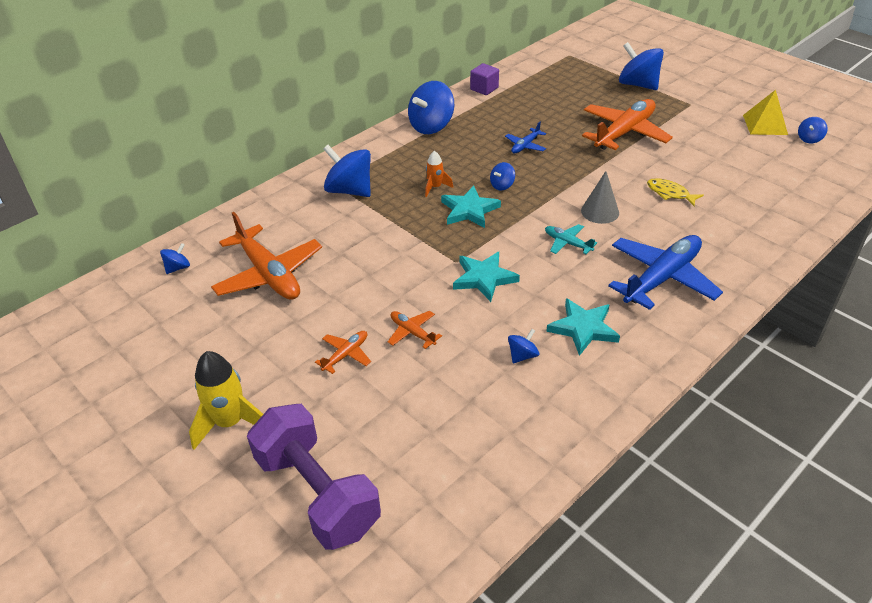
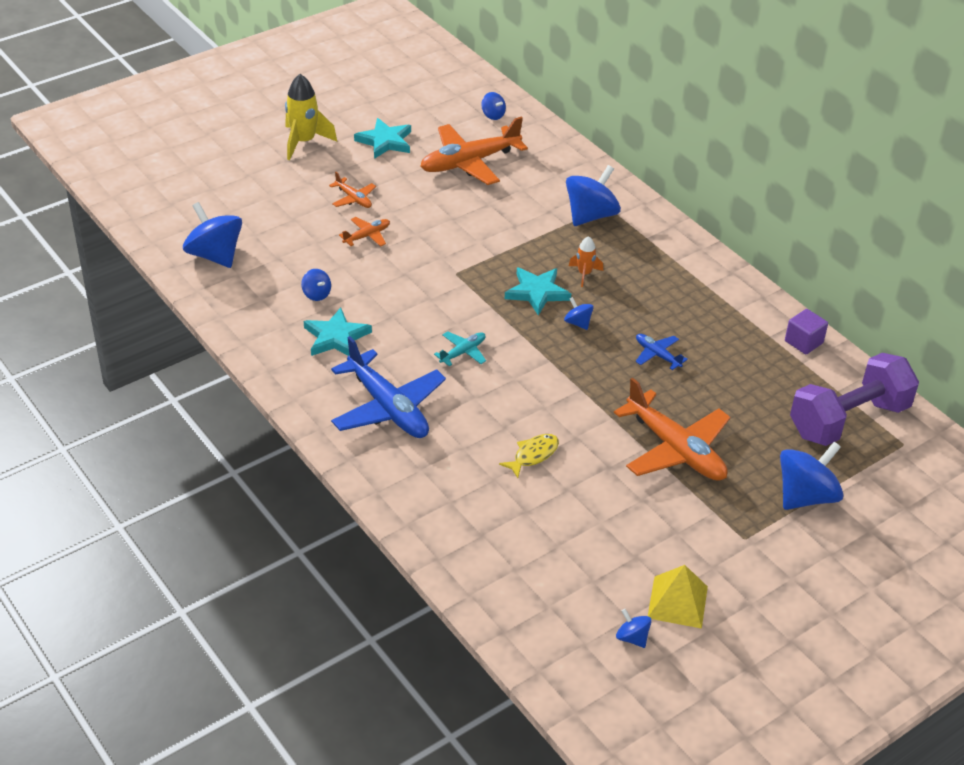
camera: 95 degrees right, 0 degrees up
purple dumbbell [247,404,381,550] -> purple dumbbell moved to [790,353,919,446]
blue spinning top [408,81,454,134] -> blue spinning top moved to [183,202,242,268]
turquoise star [453,252,520,302] -> turquoise star moved to [354,118,411,159]
grey cone [581,171,619,224] -> none

